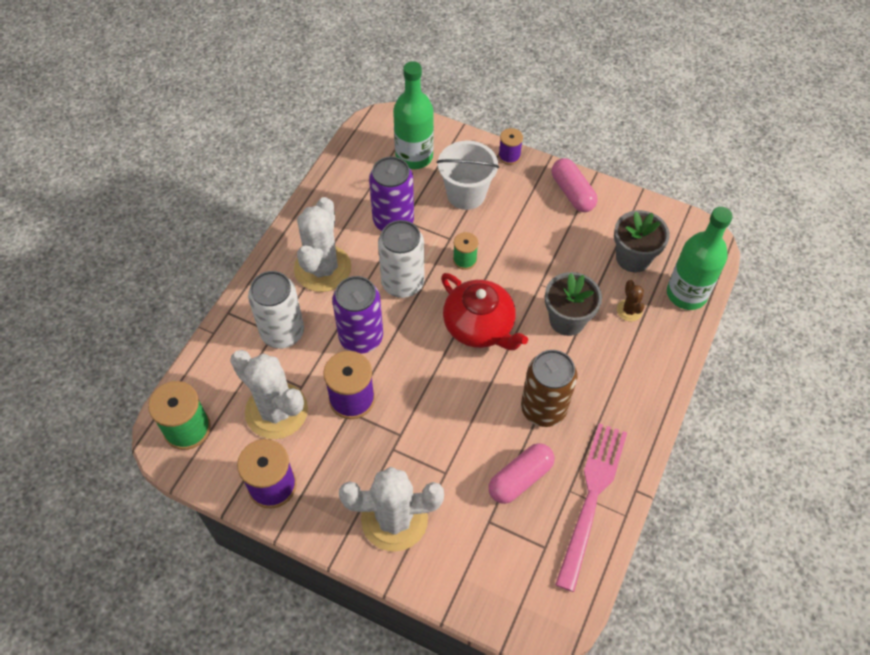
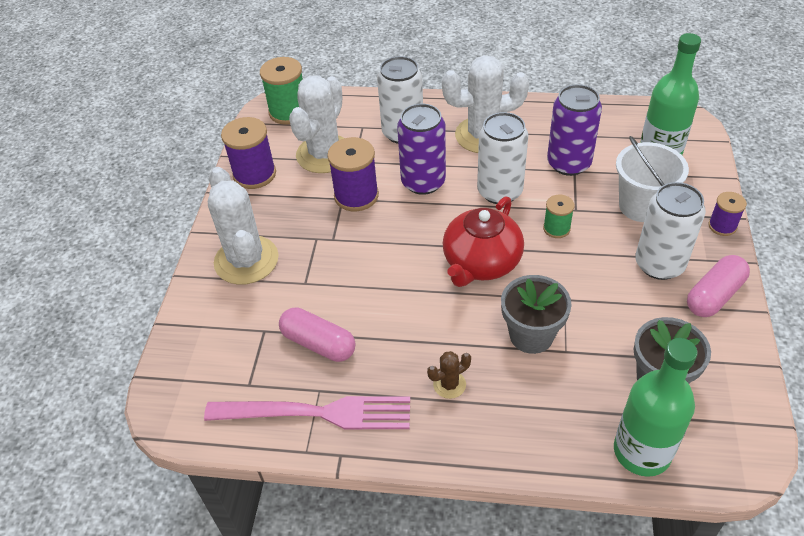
camera: 75 degrees right, 10 degrees down
brown can [521,350,577,427] -> none
brown cactus [617,280,644,321] -> brown cactus moved to [427,351,471,399]
none -> white can [635,182,706,280]

